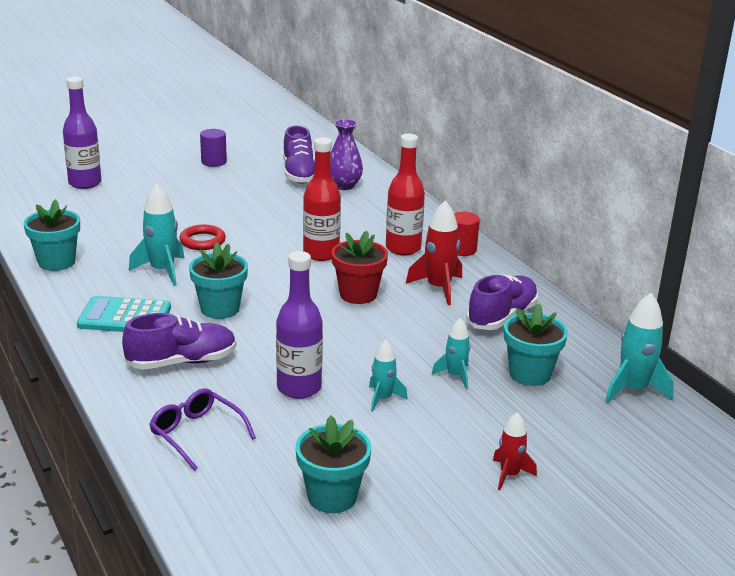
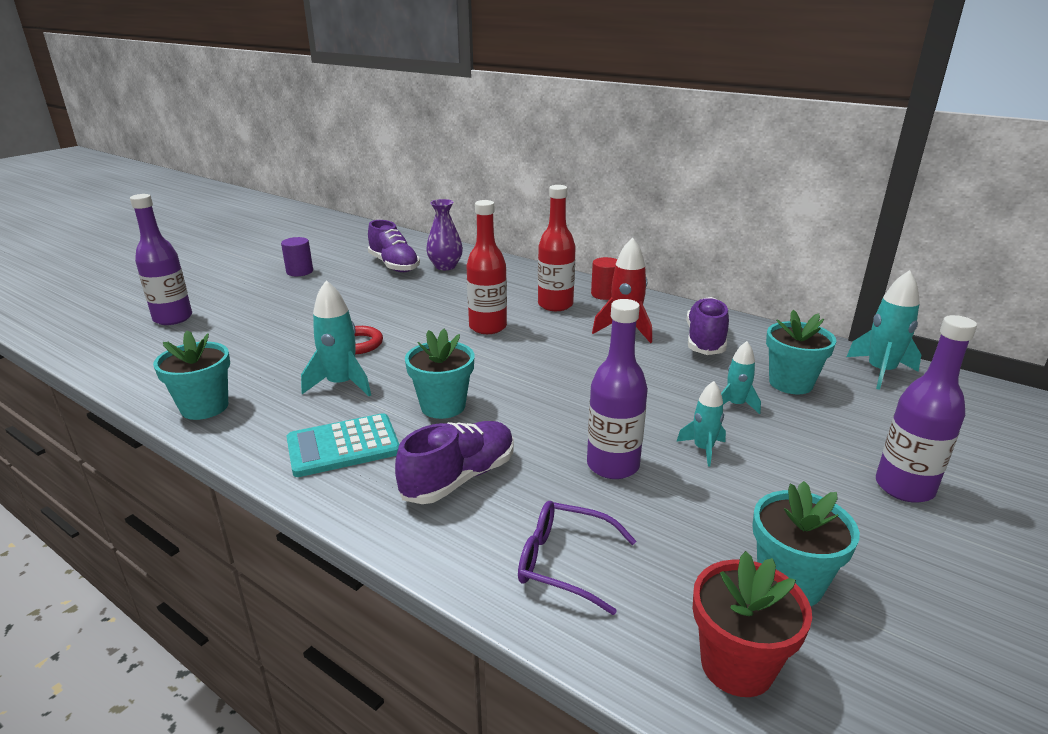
camera: 25 degrees left, 0 degrees up
red flower pot [331,231,388,304] -> red flower pot moved to [693,551,812,697]
red rocket [493,412,537,490] -> purple bottle [876,315,977,503]

